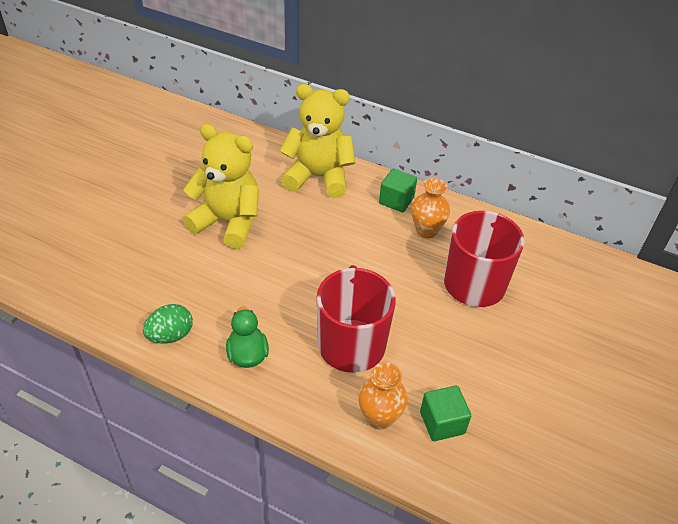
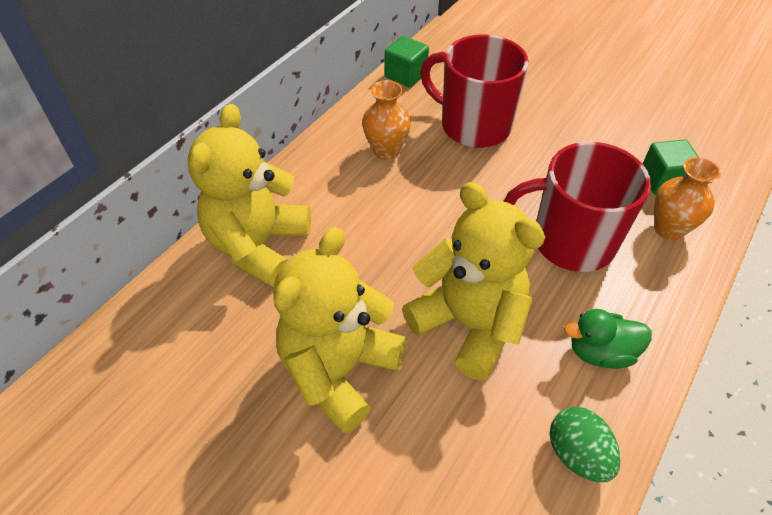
camera: 80 degrees left, 5 degrees up
green cube [379,169,417,212] -> green cube moved to [385,36,429,88]
none -> yellow teddy bear [402,182,545,380]

